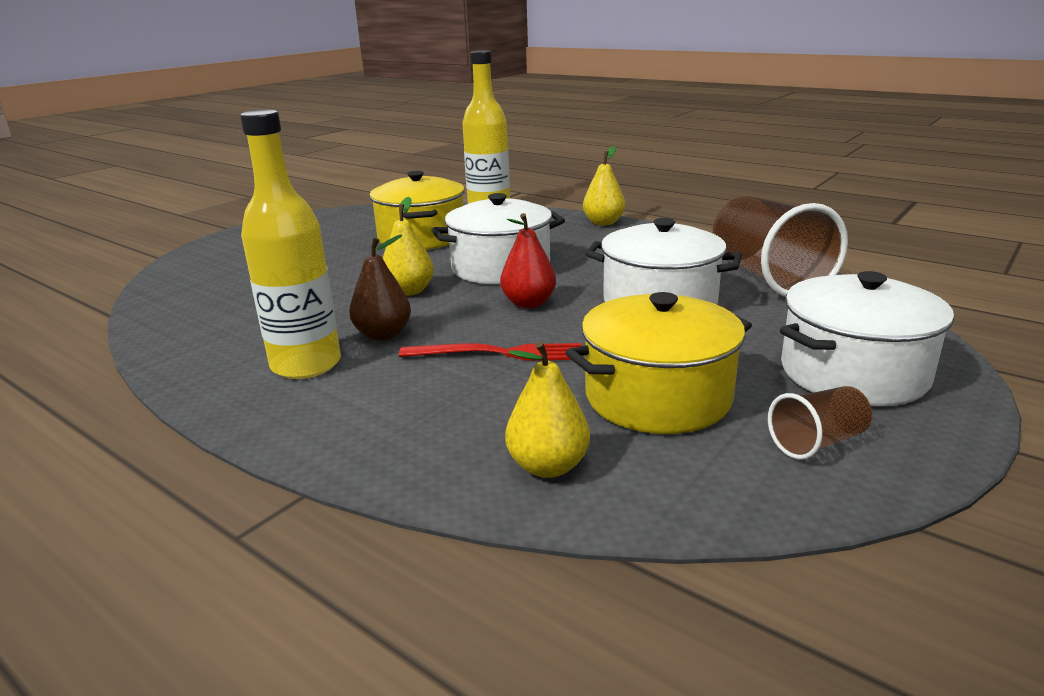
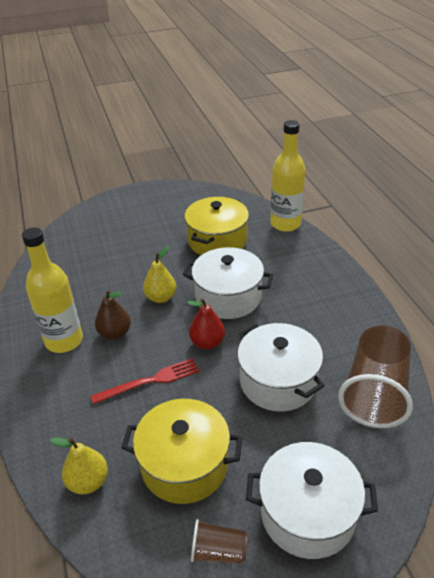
camera: 35 degrees right, 15 degrees up
red fork [399,343,583,361] -> red fork turned 60 degrees counterclockwise [91,358,199,404]
yellow pear [583,147,625,225] -> none

